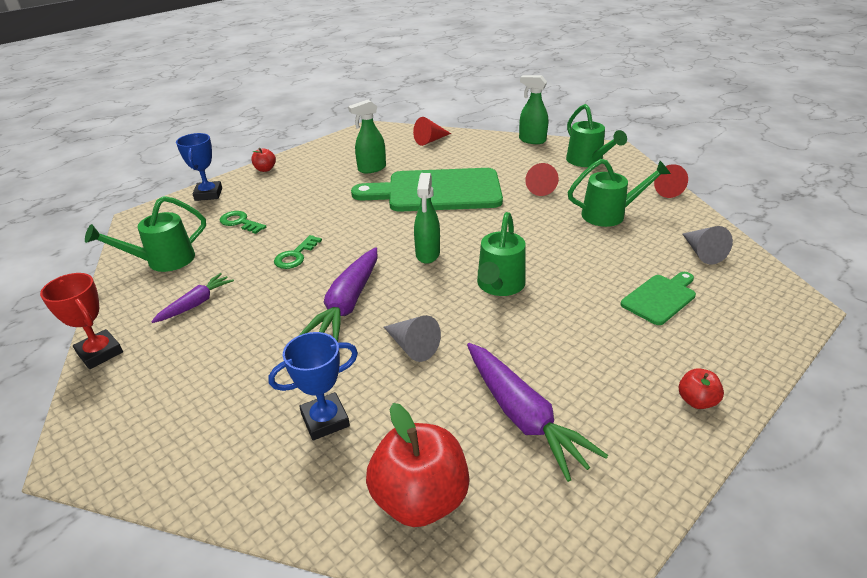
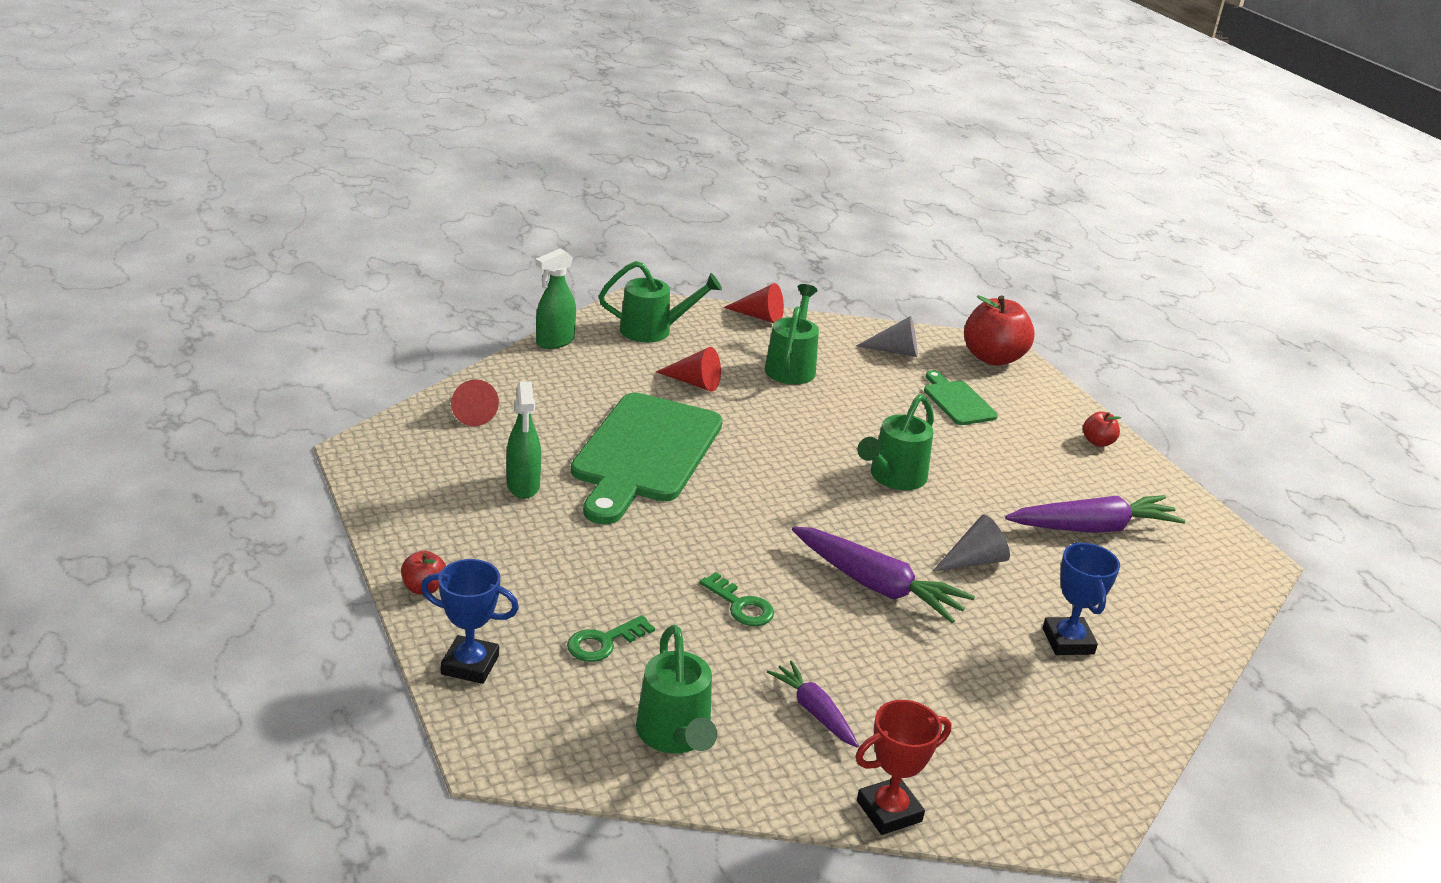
camera: 75 degrees left, 5 degrees down
red apple [366,403,470,527] -> red apple moved to [964,295,1035,366]
green spray bottle [414,173,440,264] -> none
green watering can [477,212,526,296] -> green watering can turned 90 degrees clockwise [857,394,934,490]

